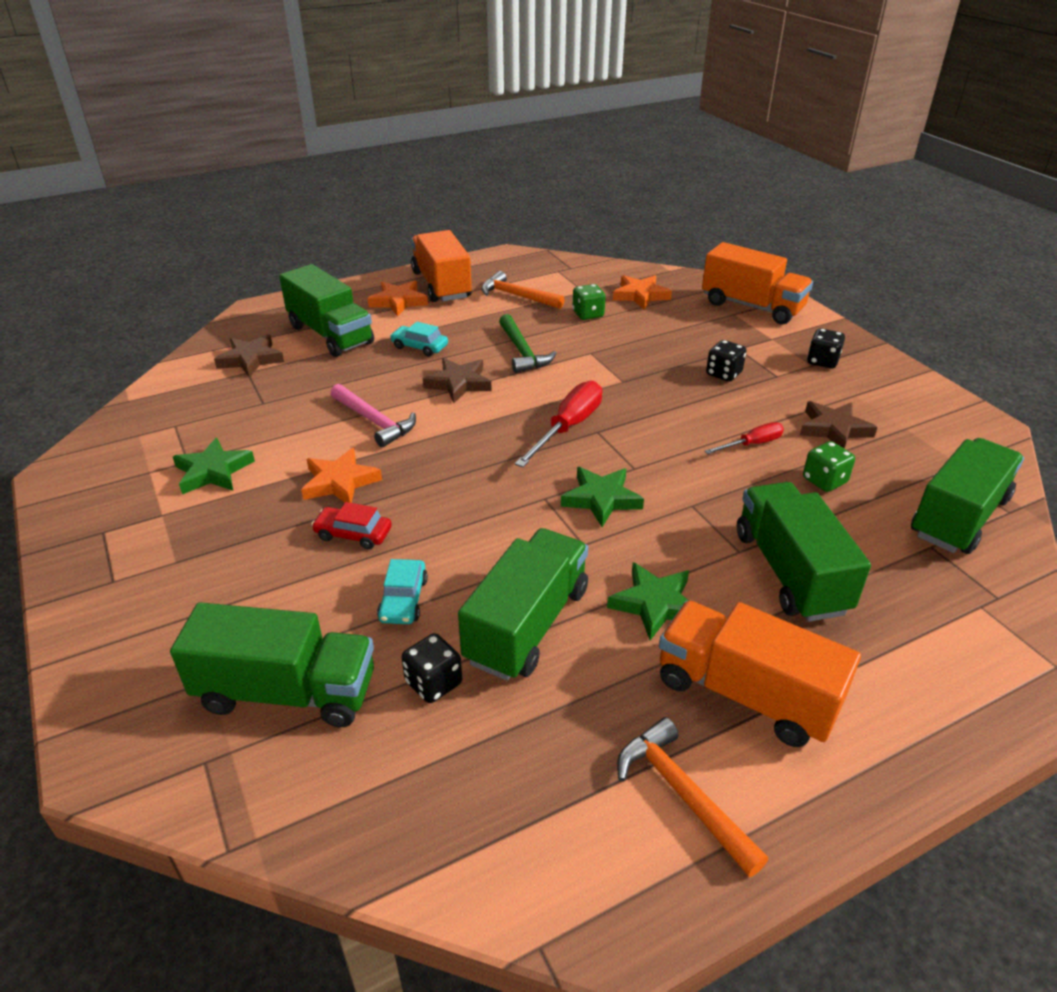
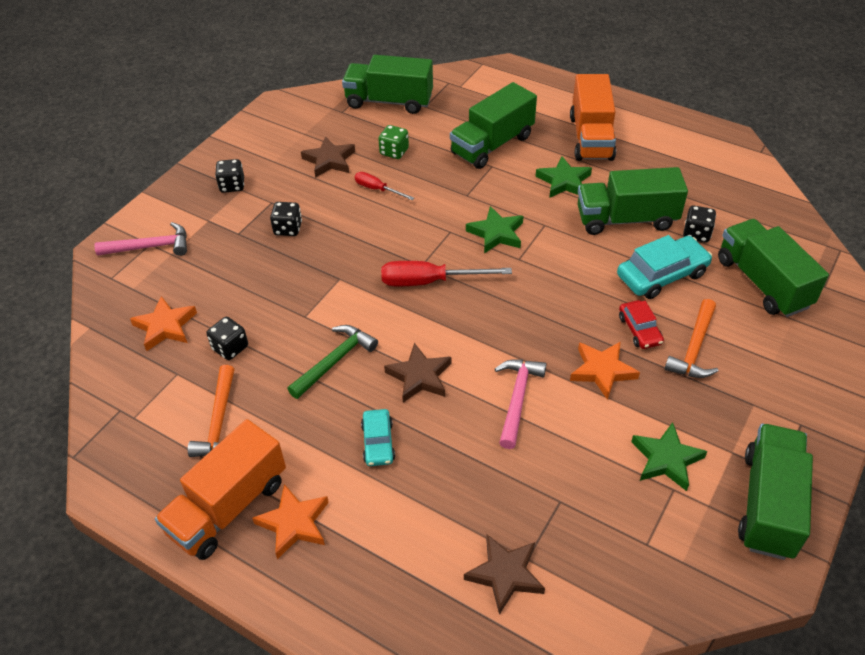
camera: 120 degrees left, 10 degrees up
green truck [279,264,374,357] -> green truck moved to [738,424,813,560]
turquoise car [377,559,428,624] -> turquoise car [617,235,712,299], size x1.69
green dice [572,284,606,320] -> black dice [206,317,248,360]
orange hammer [617,717,768,877] -> orange hammer moved to [664,299,718,378]
orange truck [702,242,813,324] -> pink hammer [94,222,187,256]

